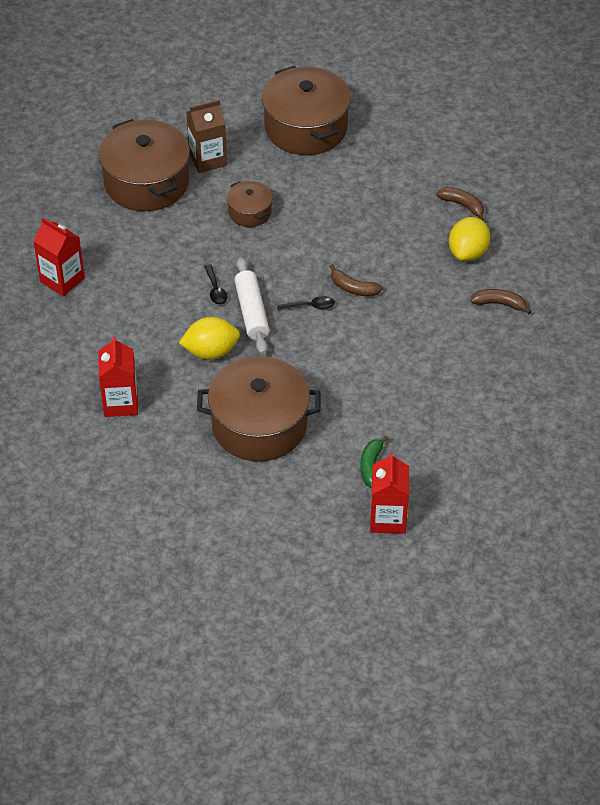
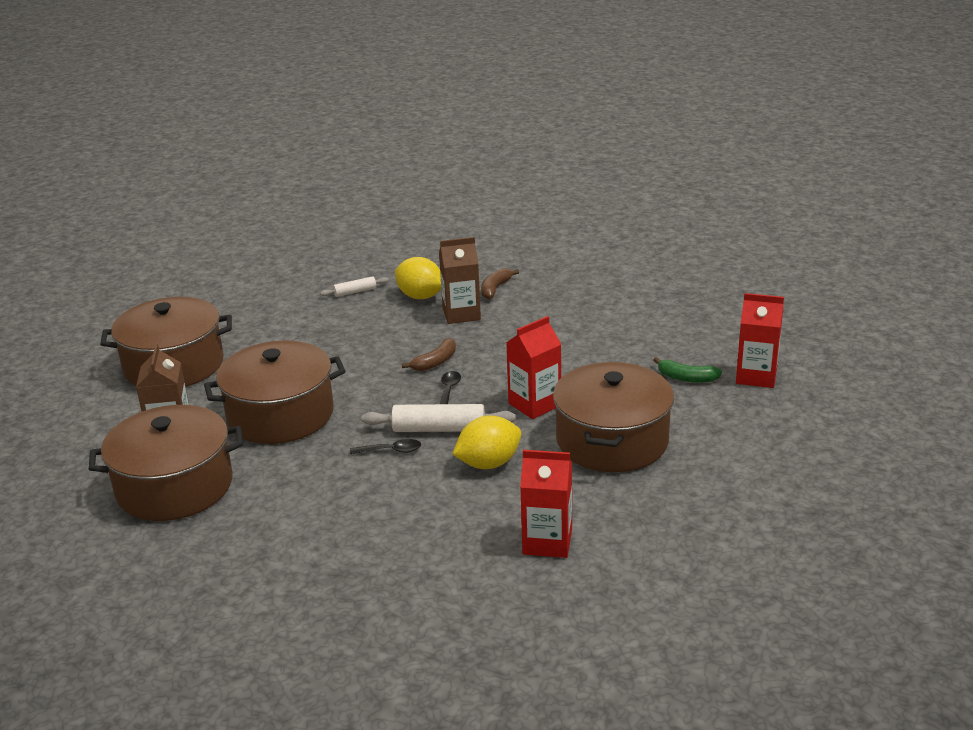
camera: 75 degrees left, 20 degrees down
red carton [33,218,85,296] -> red carton moved to [506,316,561,419]
yellow lemon [179,317,240,360] -> yellow lemon turned 60 degrees clockwise [452,415,521,469]
brown pot [227,181,272,227] -> brown pot [204,341,345,444], size x2.01
brown banana [436,187,484,221] -> white rolling pin [320,276,389,297]
none -> brown carton [439,237,481,324]

